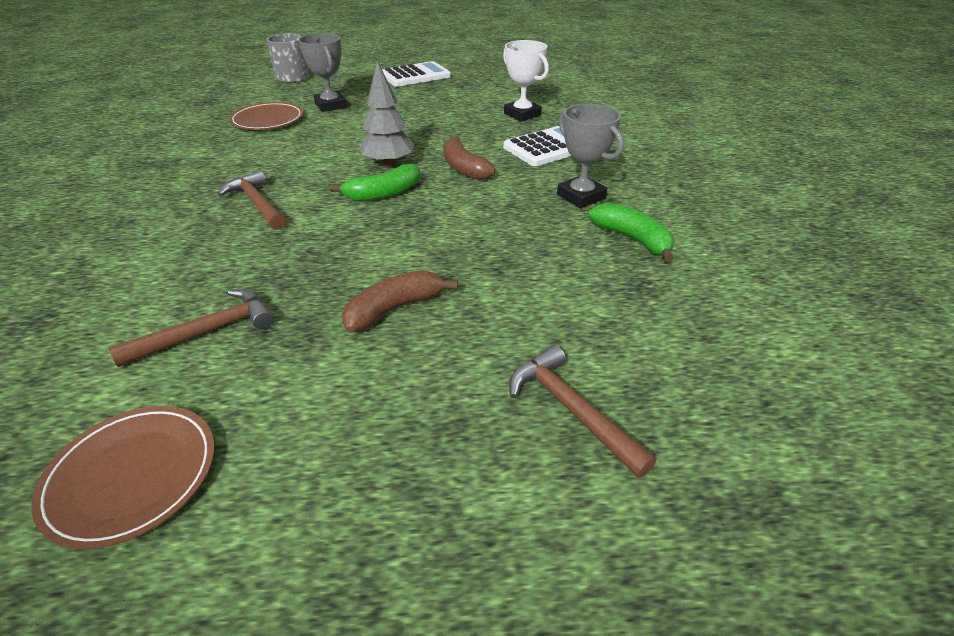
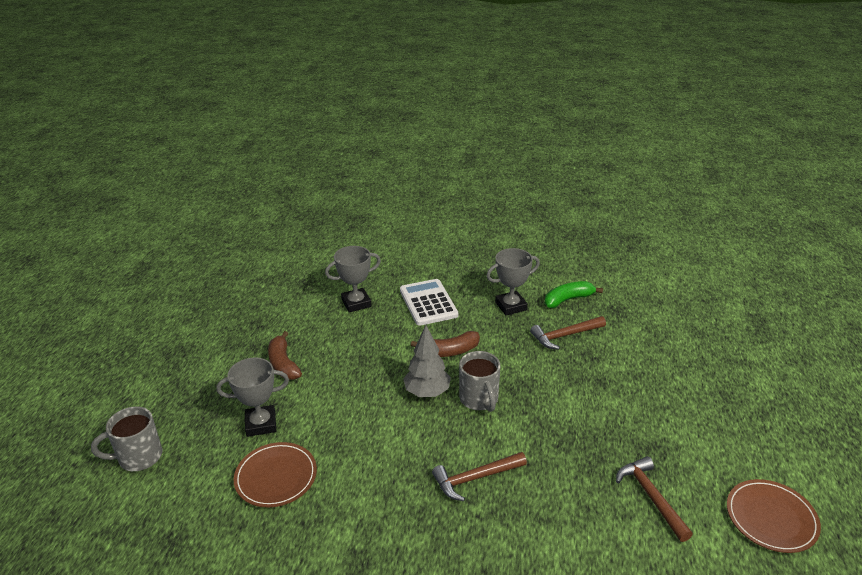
camera: 75 degrees left, 5 degrees down
green banana [330,164,421,201] -> grey mug [459,351,500,412]
brown banana [342,270,458,333] -> brown banana moved to [268,331,302,380]
white calculator [382,61,451,87] -> none
white trophy [503,40,549,121] -> grey trophy [325,246,381,313]
brown hammer [509,345,656,478] -> brown hammer moved to [530,316,606,350]

